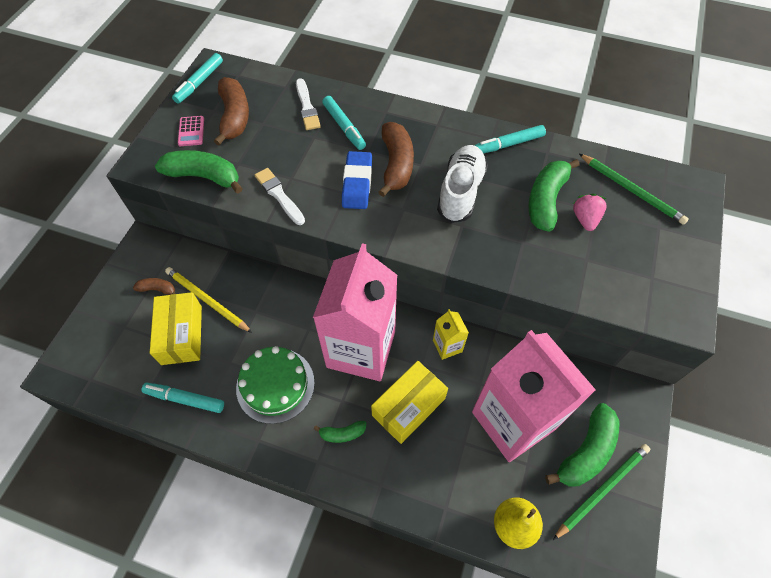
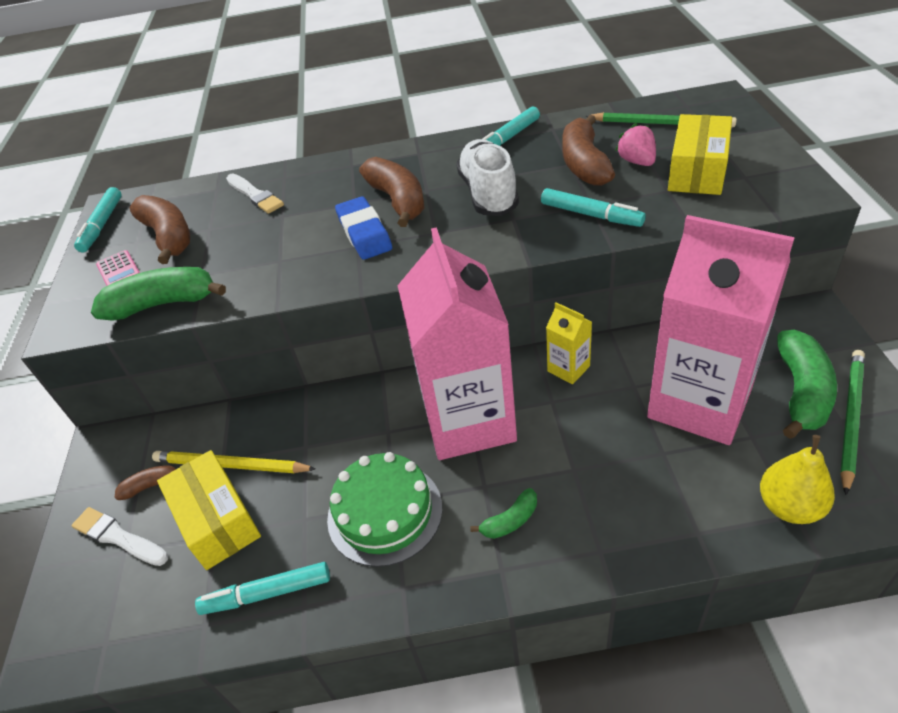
camera: 20 degrees left, 15 degrees down
white brush [255,168,305,225] -> white brush moved to [72,507,168,566]
turquoise marker [322,96,366,150] -> turquoise marker moved to [541,188,646,227]
yellow box [371,361,448,444] -> yellow box moved to [668,114,732,195]
green banana [528,159,580,232] -> brown banana [562,115,615,186]

